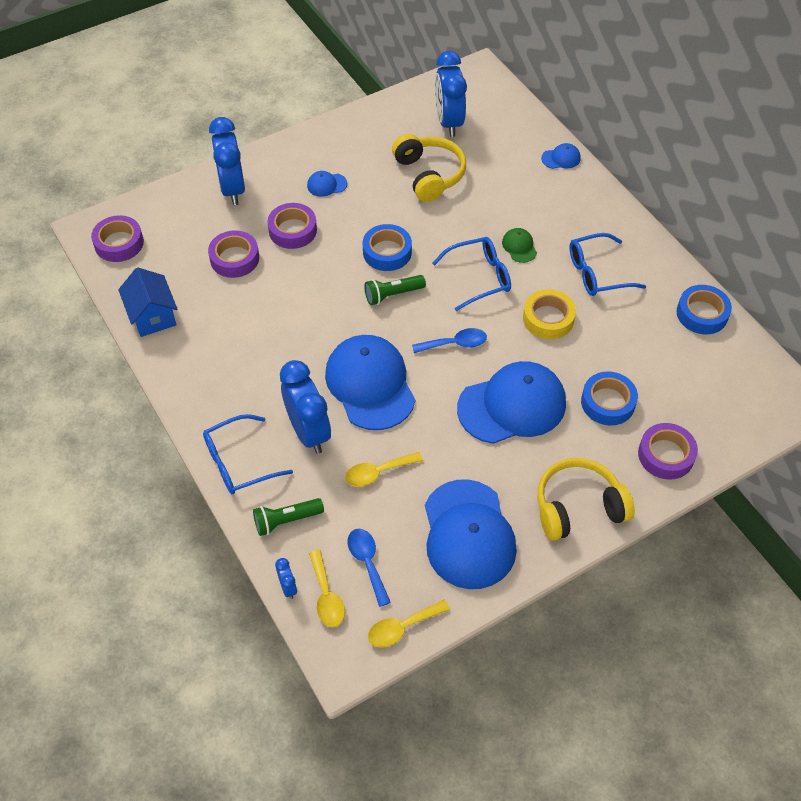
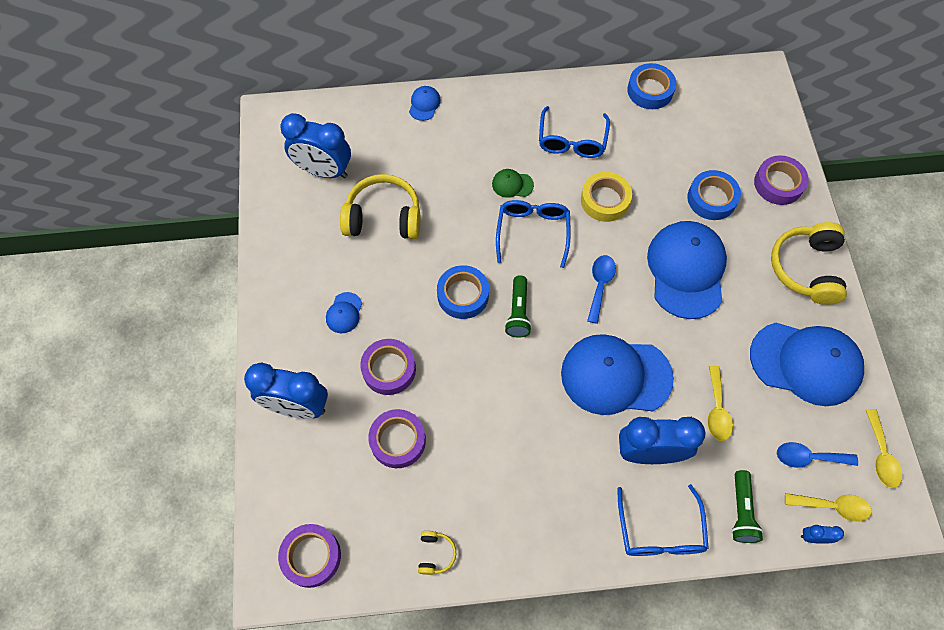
camera: 65 degrees left, 10 degrees up
blue house [118,267,178,337] -> yellow headphones [418,531,456,575]

